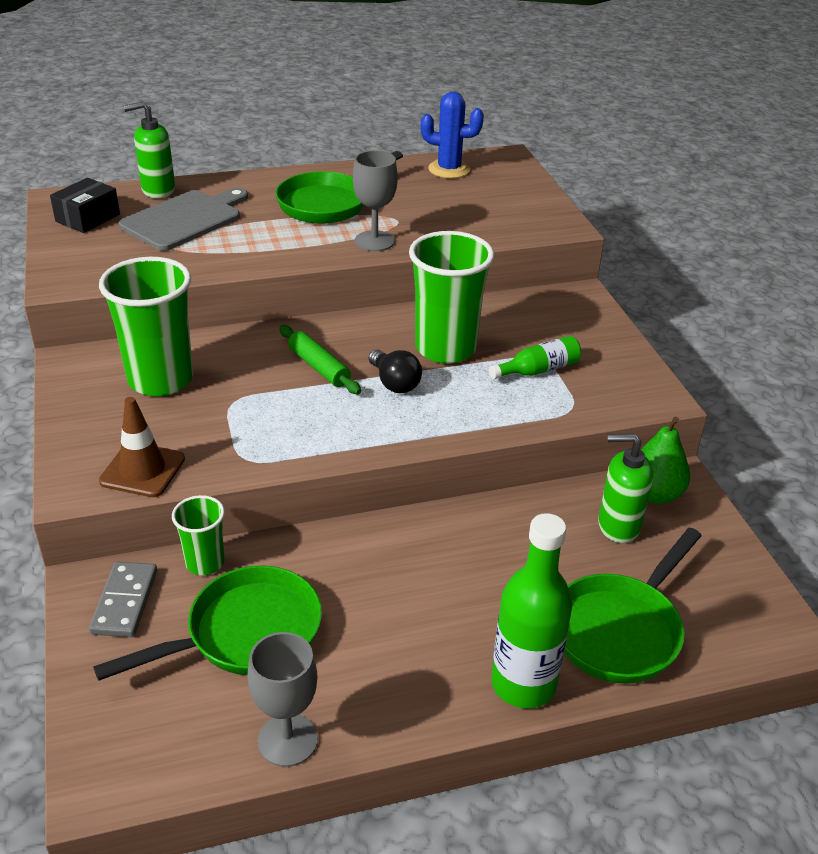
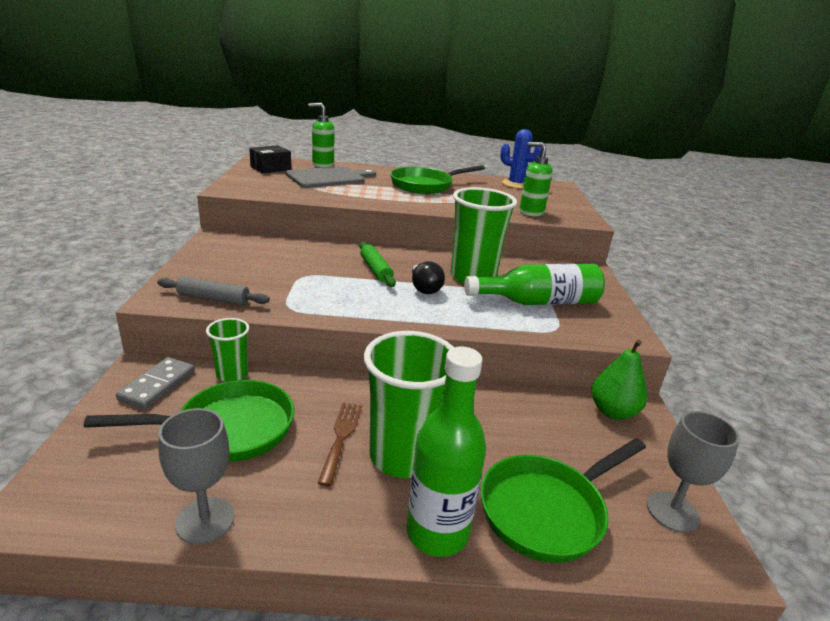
camera: 15 degrees right, 10 degrees down
green cup [99,257,193,396] -> green cup moved to [364,331,454,478]
brown traffic cone [99,397,185,497] -> grey rolling pin [157,276,270,305]
grey goblet [353,150,398,251] -> grey goblet moved to [647,411,740,533]
green bottle [489,336,581,379] -> green bottle [464,264,605,305], size x1.79
green soap dispenser [598,433,653,543] -> green soap dispenser moved to [519,142,553,217]
none -> brown fork [318,403,362,486]

